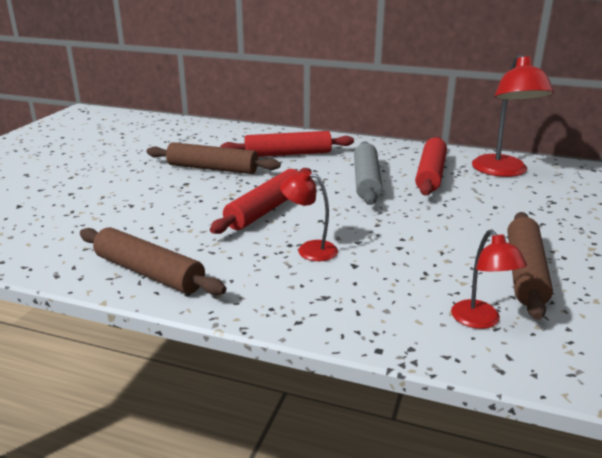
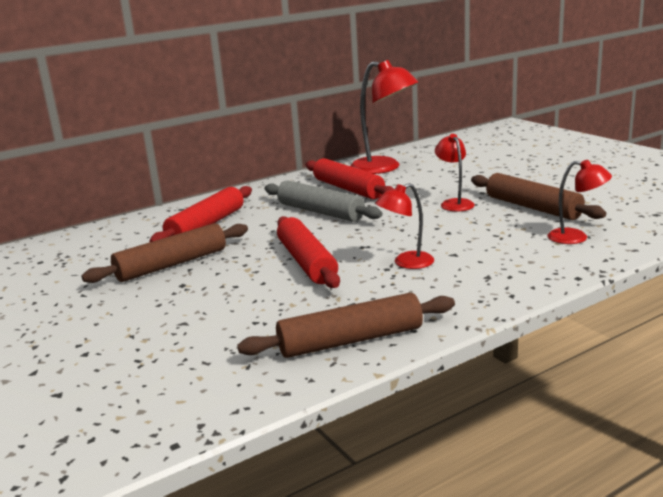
camera: 50 degrees left, 5 degrees down
none -> red lamp [435,134,475,212]

